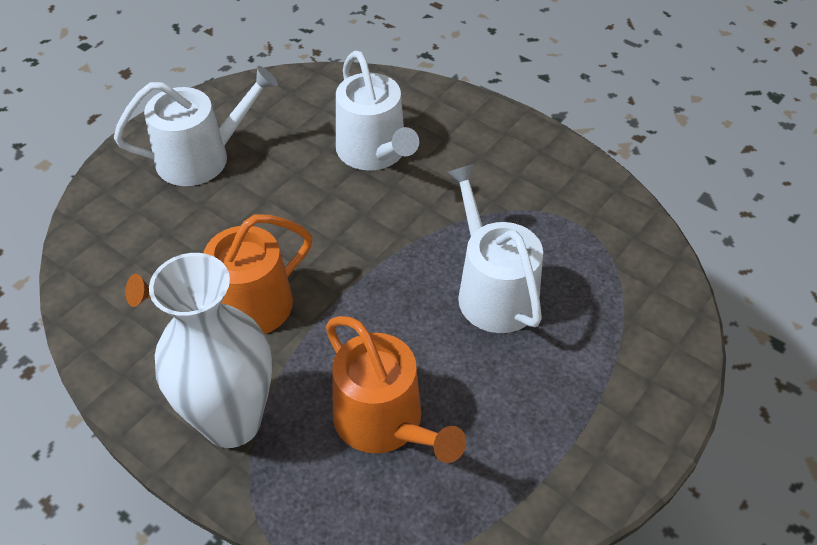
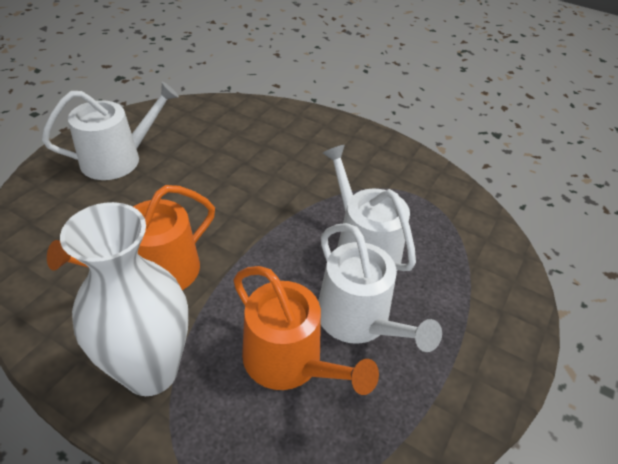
camera: 10 degrees left, 5 degrees down
white watering can [336,51,419,171] -> white watering can moved to [318,223,442,352]

